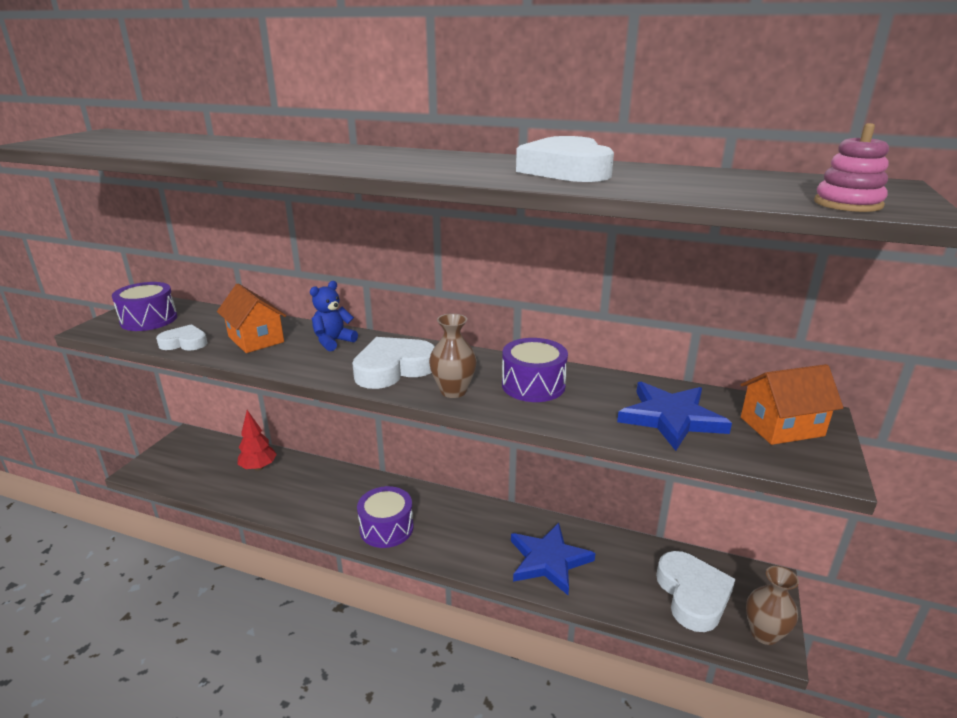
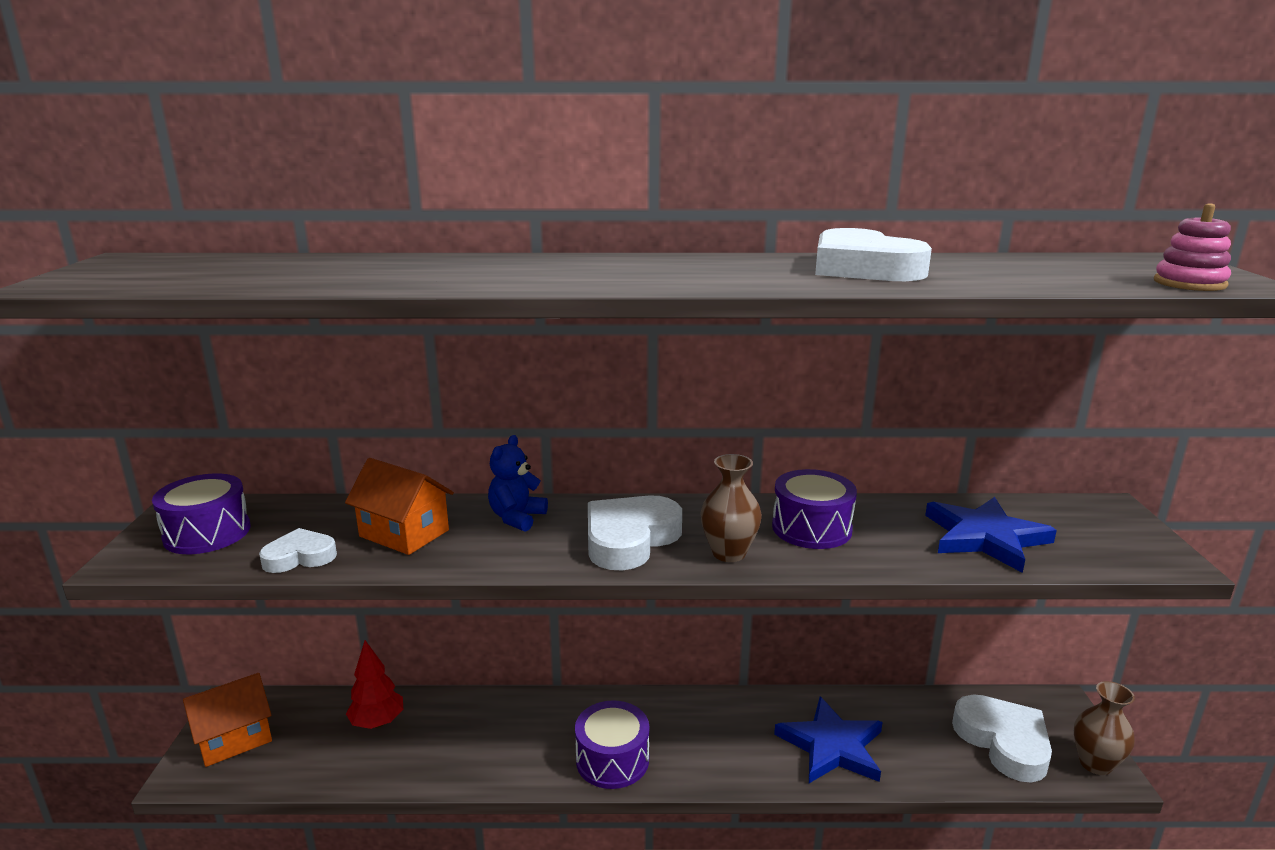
camera: 20 degrees left, 5 degrees down
orange house [740,364,844,445] -> orange house moved to [183,673,272,767]

